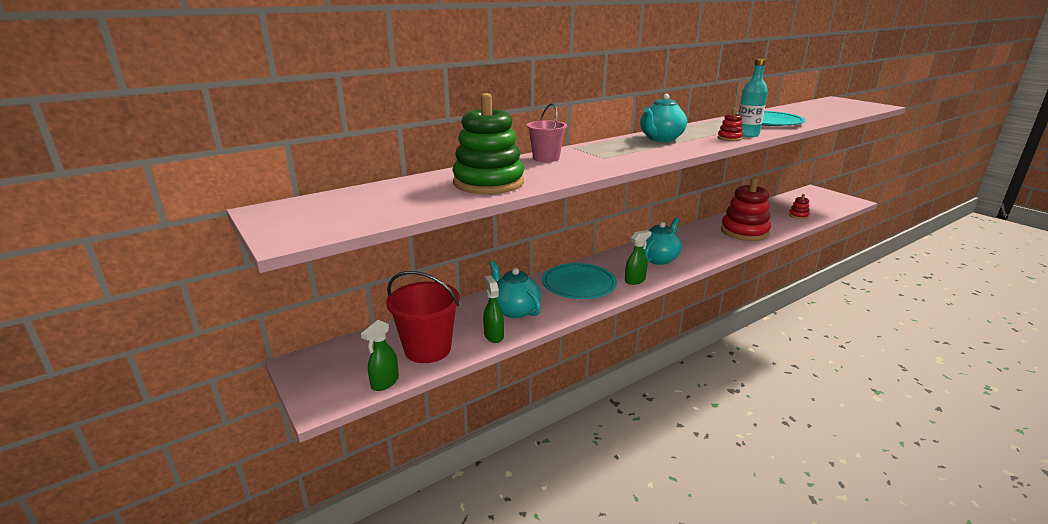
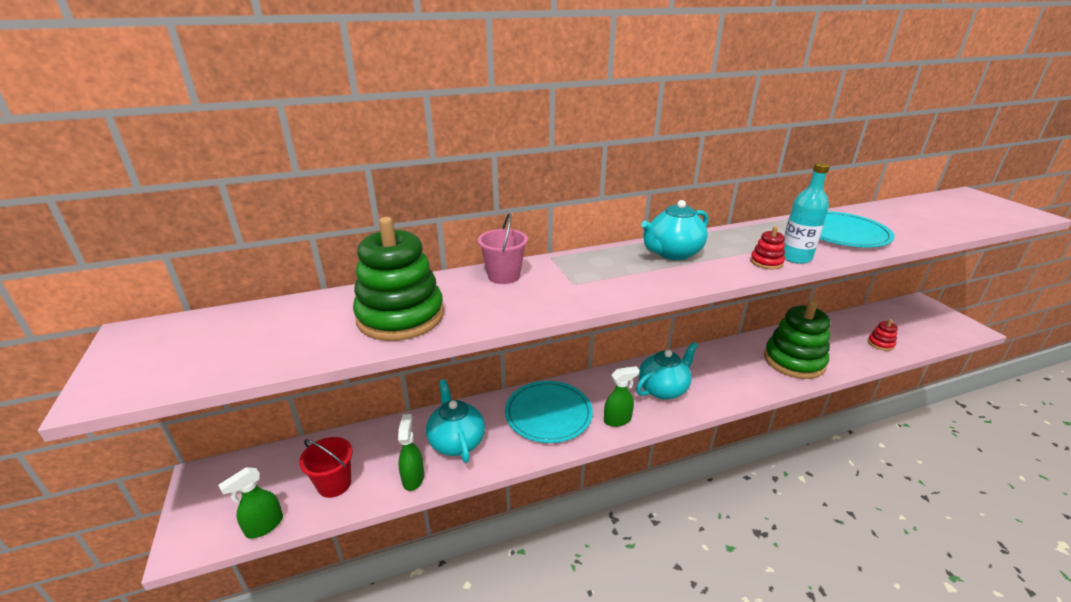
camera: 15 degrees right, 5 degrees up
red bucket [386,271,460,363] -> red bucket [299,437,353,498], size x0.62
red stacking toy [721,177,771,241] -> green stacking toy [764,300,830,379]

